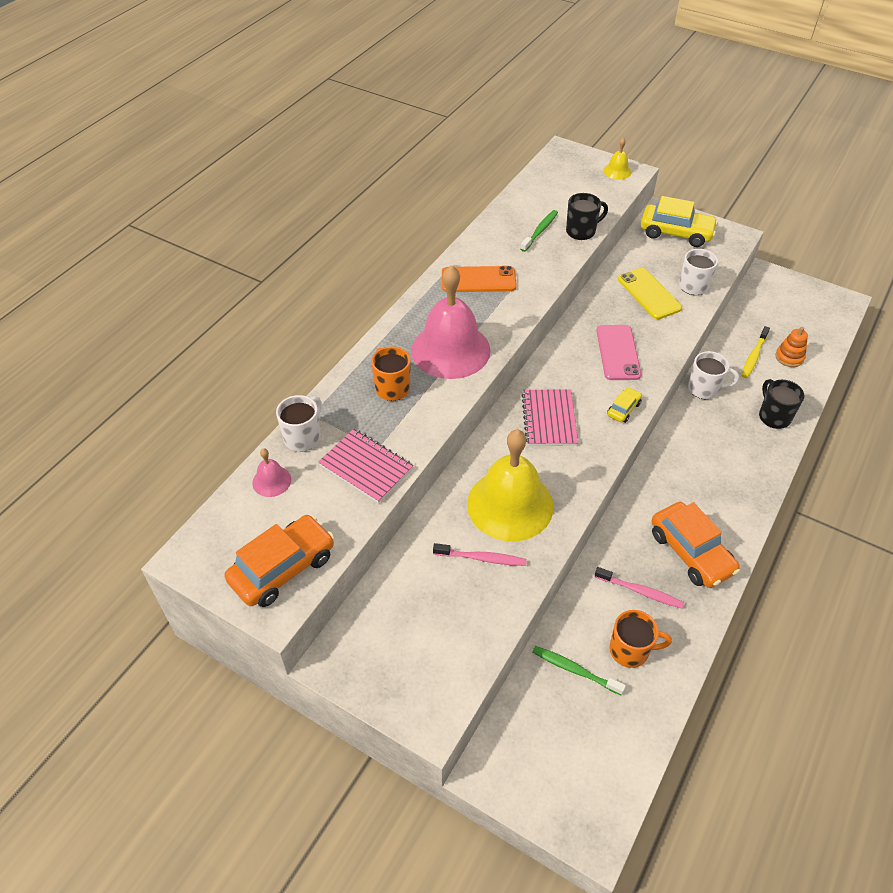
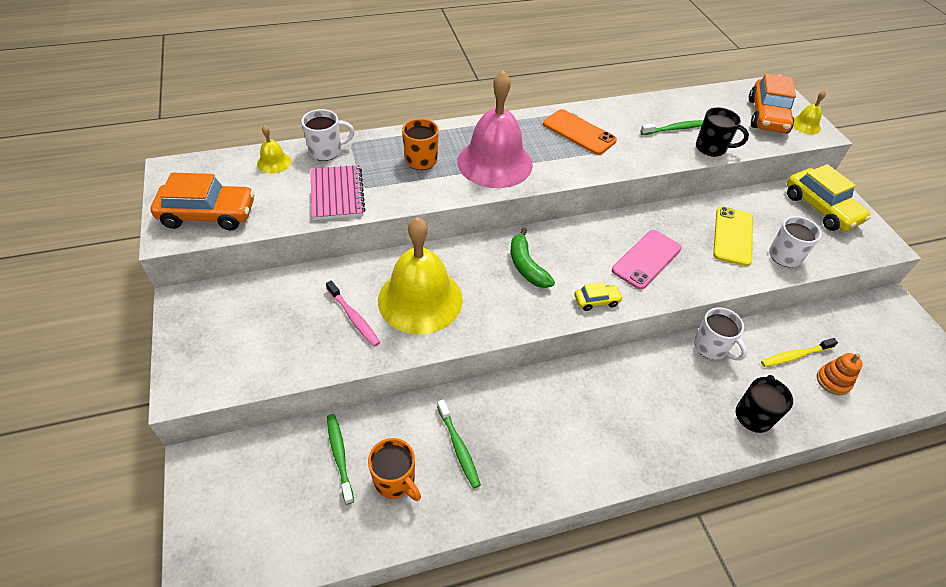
camera: 40 degrees right, 0 degrees up
pink bell [252,448,291,497] -> yellow bell [257,125,291,174]
pink notebook [521,389,578,446] -> green banana [511,228,555,288]
pink toothbrush [595,567,684,608] -> green toothbrush [437,400,481,488]
orange car [652,502,740,588] -> orange car moved to [749,73,796,133]

